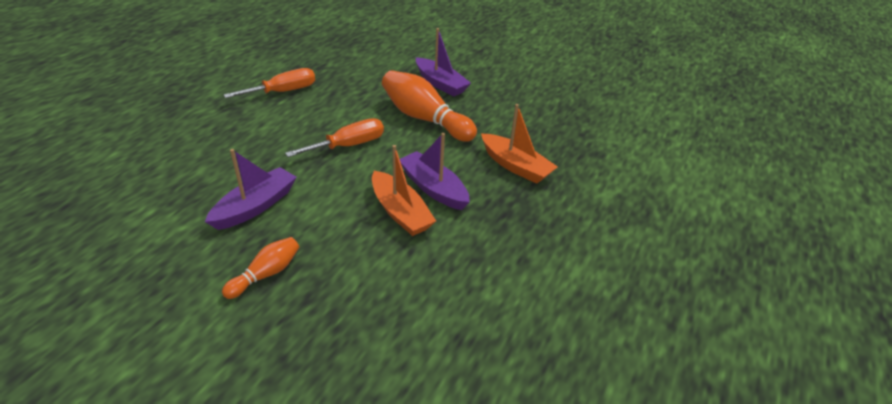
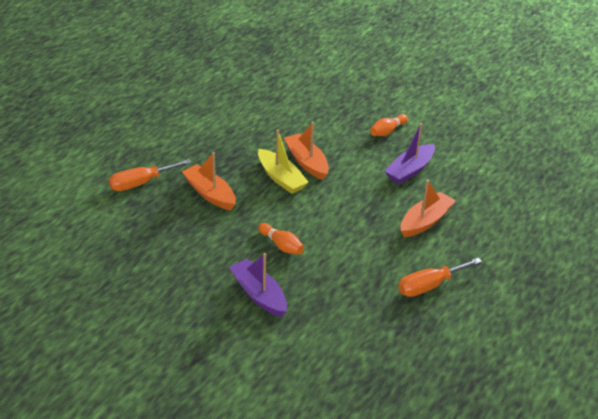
camera: 175 degrees left, 0 degrees up
orange screwdriver [285,118,384,157] -> orange screwdriver moved to [109,159,192,191]
orange bowling pin [382,70,477,142] -> orange bowling pin [258,223,304,255], size x0.53
purple boat [400,133,470,210] -> yellow boat [258,129,309,194]
none -> orange boat [401,180,456,237]

